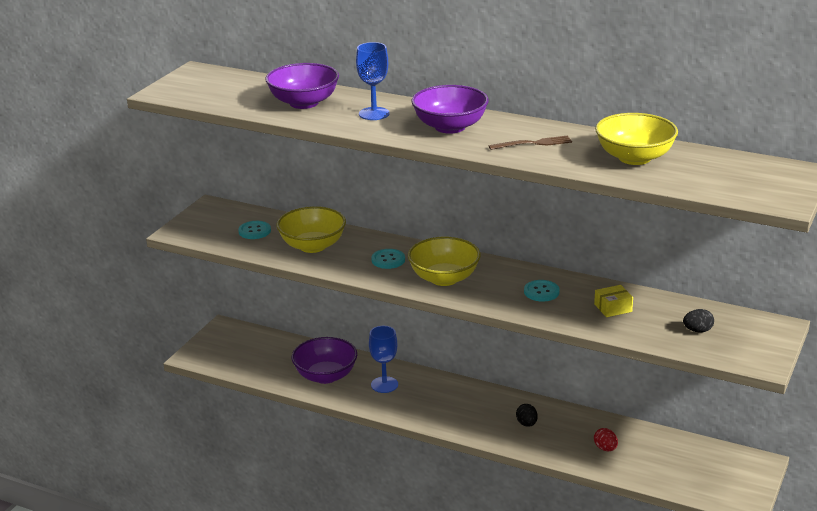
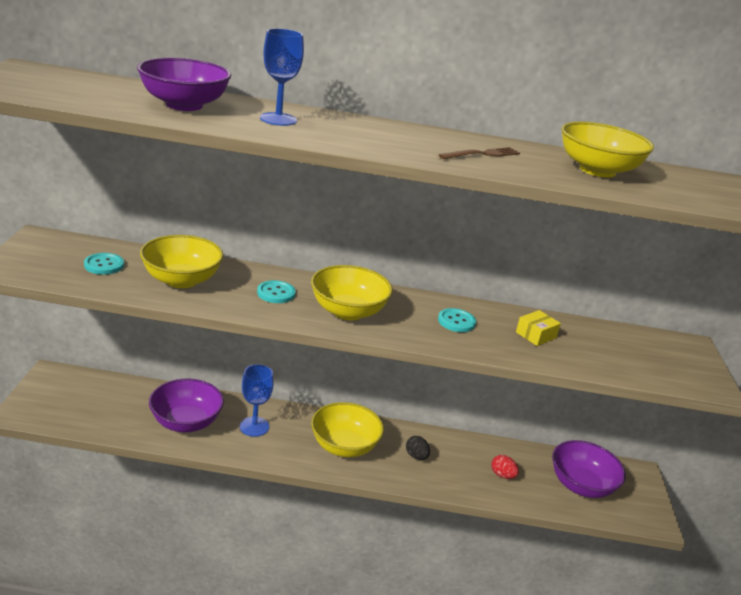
camera: 25 degrees left, 0 degrees up
purple bowl [411,85,489,134] -> purple bowl moved to [552,440,626,498]
black egg [683,309,714,333] -> none
none -> yellow bowl [311,402,384,457]

